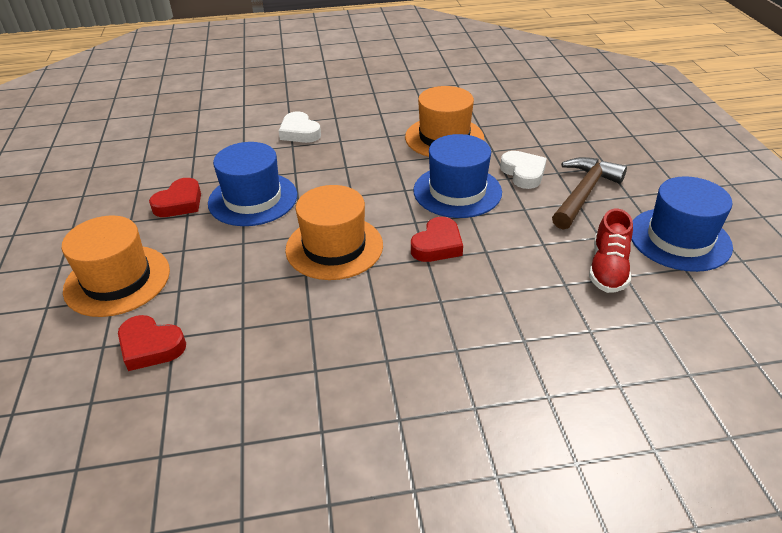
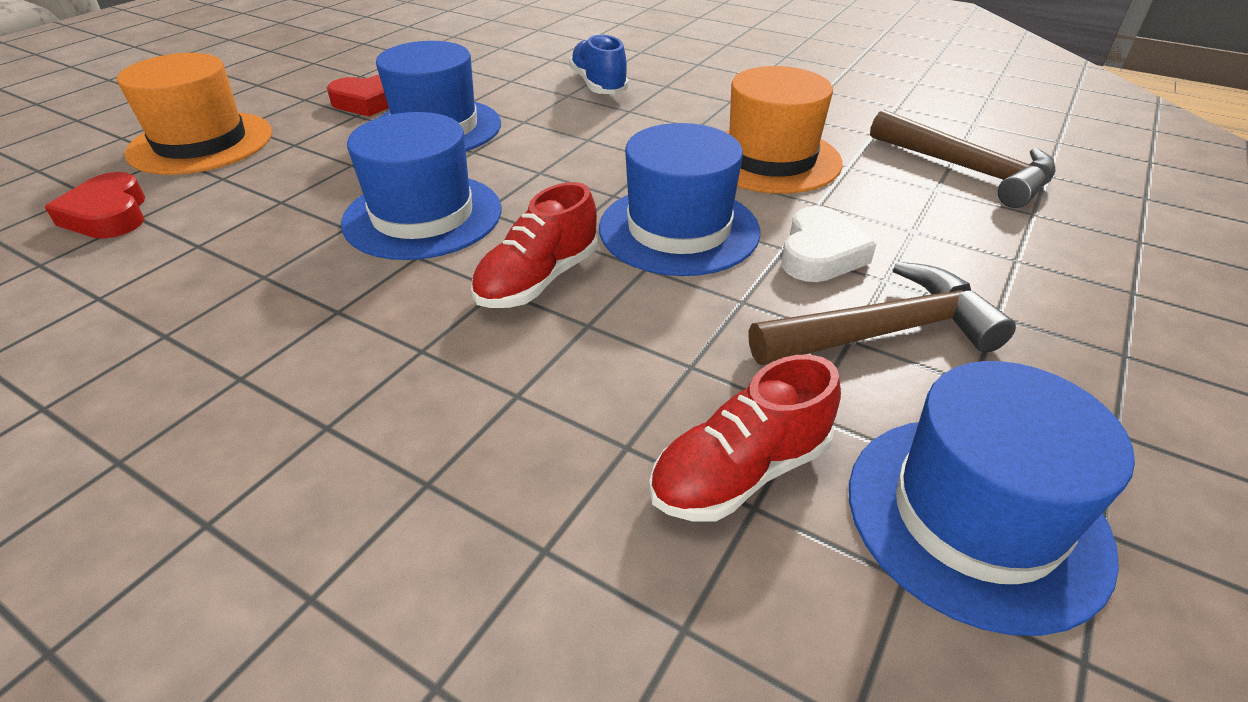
camera: 40 degrees right, 0 degrees up
white heart [279,111,321,143] -> blue shoe [569,33,629,94]
orange hat [285,185,383,280] -> blue hat [341,112,501,260]
red heart [411,217,463,262] -> red shoe [471,182,598,308]
none -> brown hammer [870,110,1056,208]

